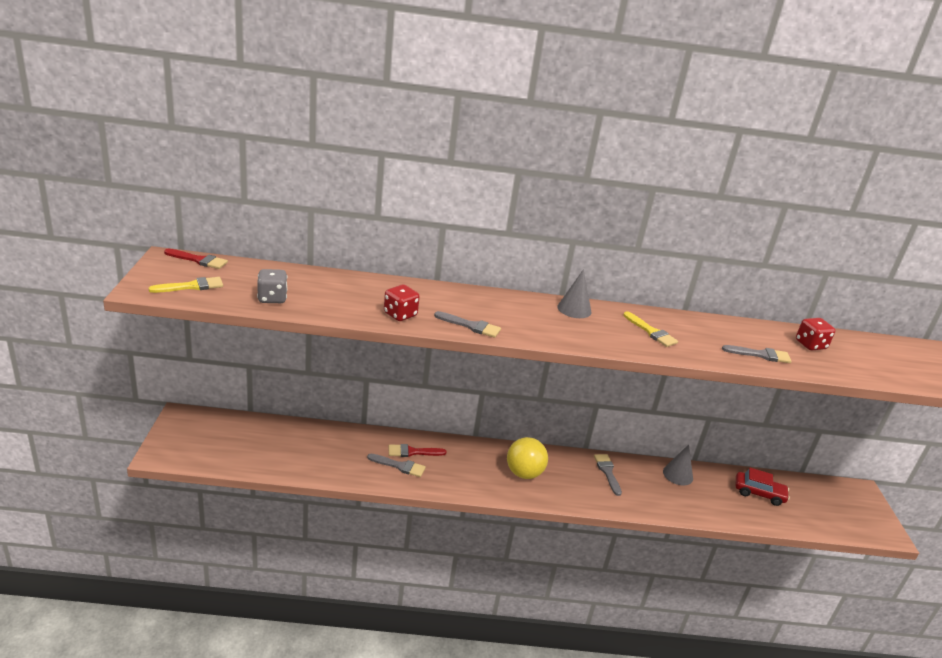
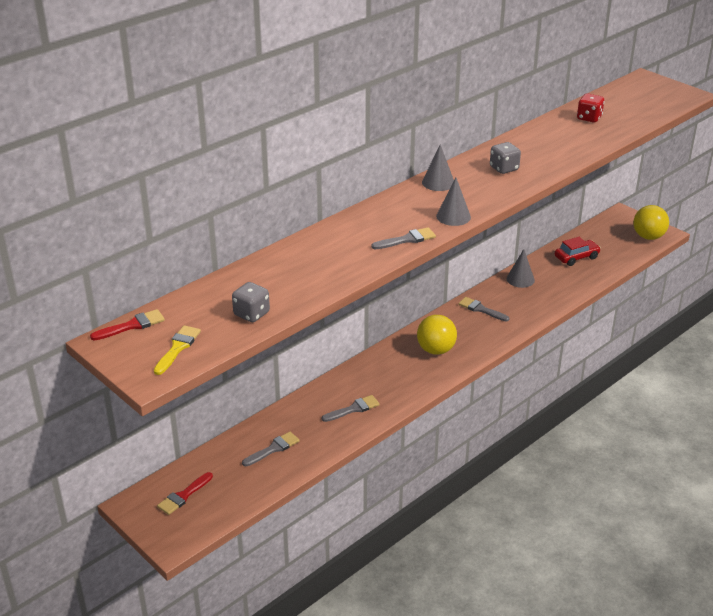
camera: 40 degrees left, 5 degrees up
red dice [384,284,420,321] -> none
red brush [388,444,446,457] -> red brush moved to [157,472,213,515]
yellow brush [623,311,678,347] -> grey dice [490,142,521,174]
grey brush [722,345,792,363] -> grey brush moved to [242,432,300,466]
none -> grey cone [436,178,471,226]
none -> yellow ball [633,205,669,240]

